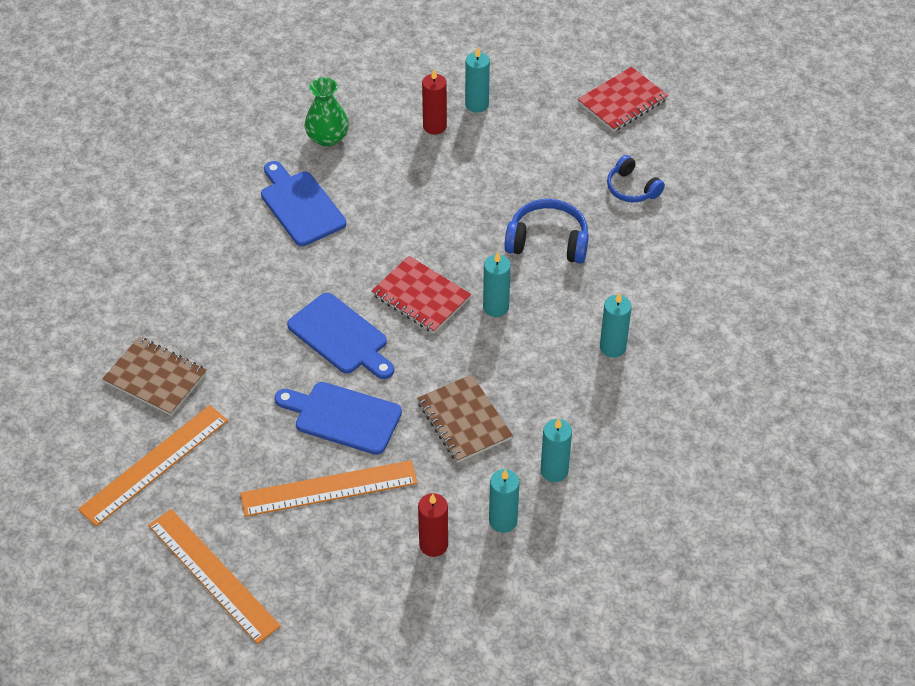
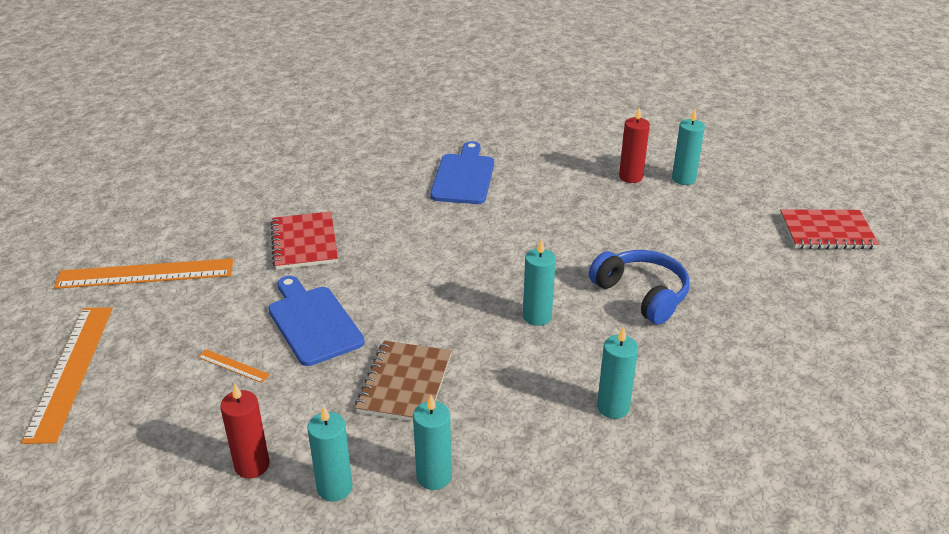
camera: 40 degrees right, 15 degrees down
brown notebook [102,337,207,416] -> none
orange ruler [240,460,417,517] -> orange ruler [198,349,270,383], size x0.42
blue cutting board [287,293,394,379] -> none
green vase [304,77,349,147] -> none
red notebook [371,256,471,333] -> red notebook moved to [270,211,338,270]
blue headphones [607,155,665,202] -> none

